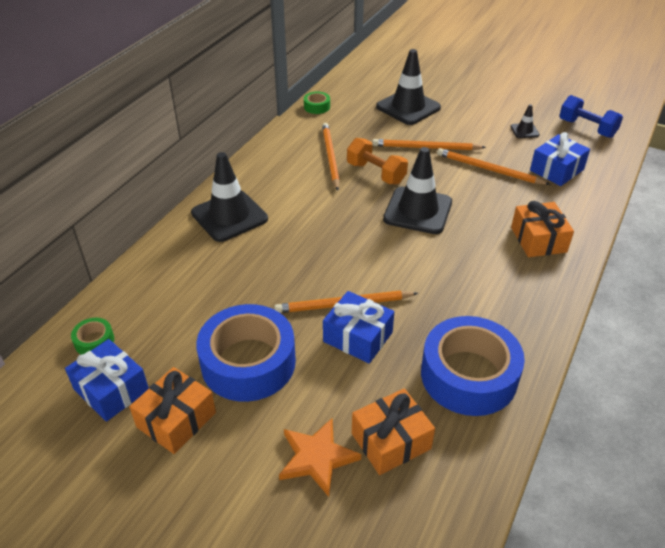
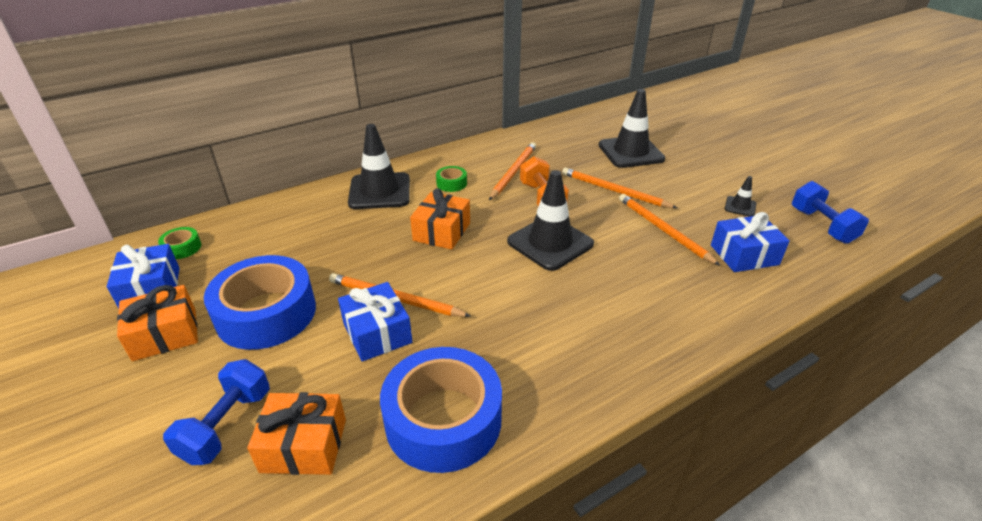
camera: 30 degrees right, 5 degrees down
orange star [279,417,361,497] -> blue dumbbell [163,359,270,465]
green tape [304,91,330,114] -> green tape moved to [436,166,467,192]
orange gift [511,201,574,257] -> orange gift moved to [410,188,470,250]

